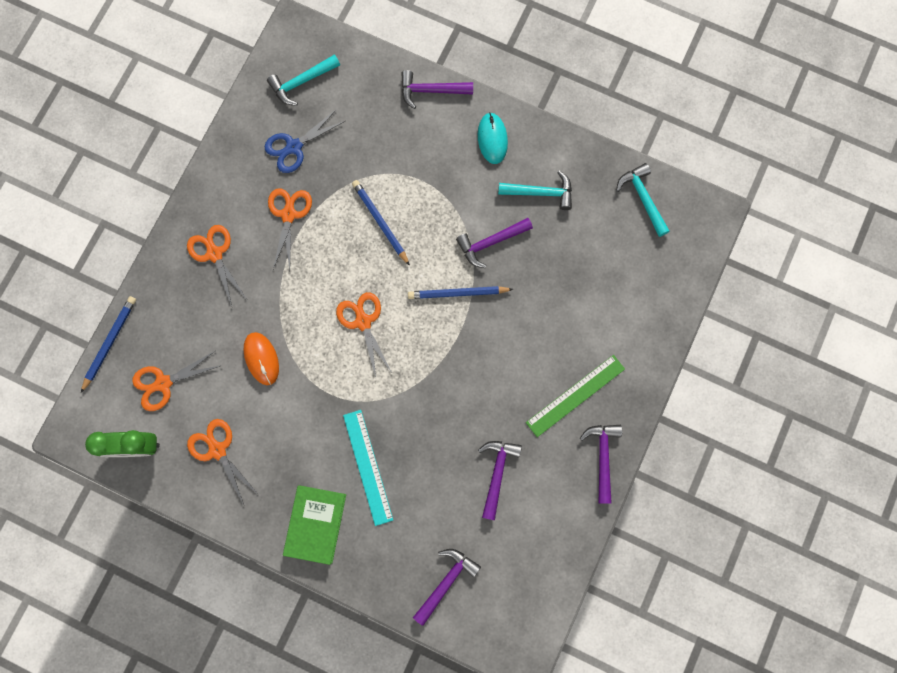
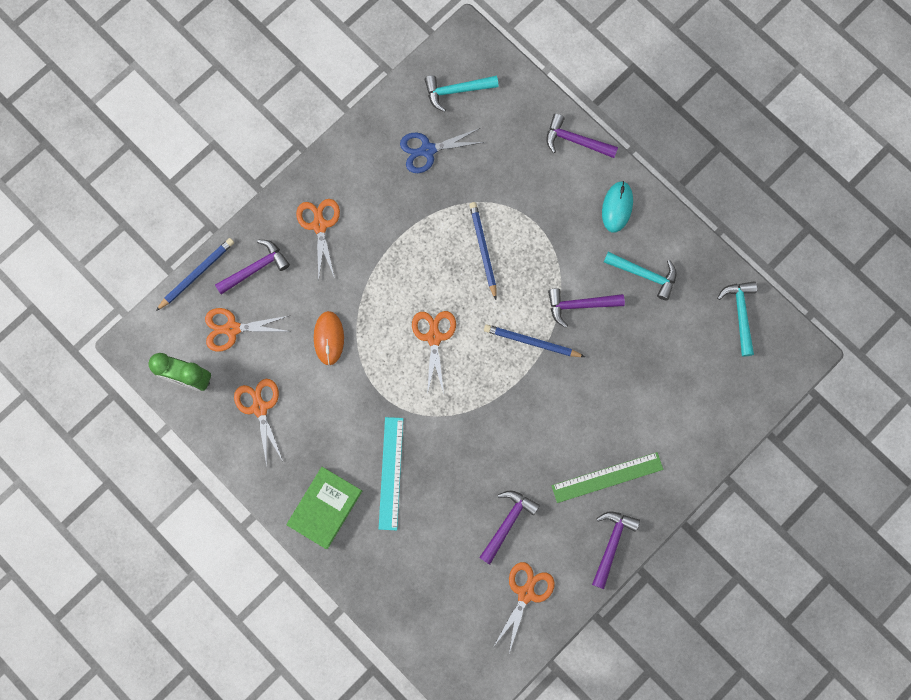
camera: 20 degrees right, 0 degrees up
orange scissors [268,188,312,270] -> orange scissors moved to [493,562,555,653]
purple hammer [413,549,481,626] -> purple hammer moved to [215,240,290,295]

